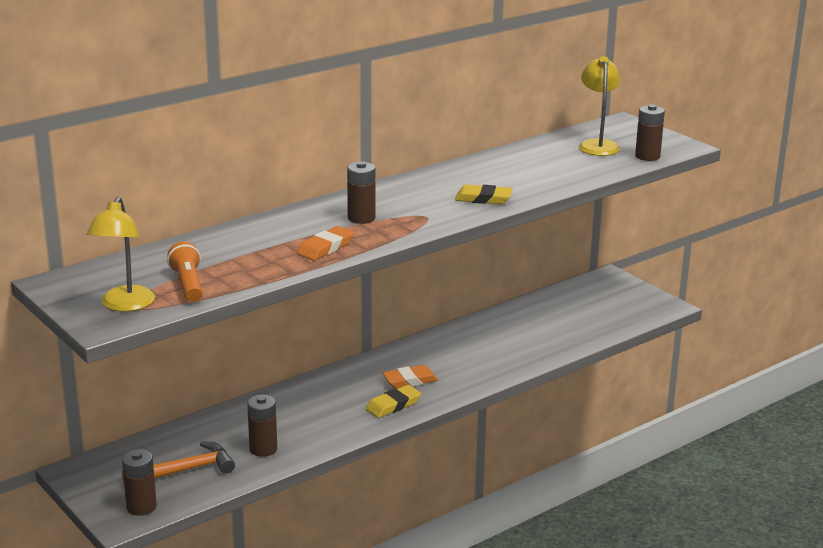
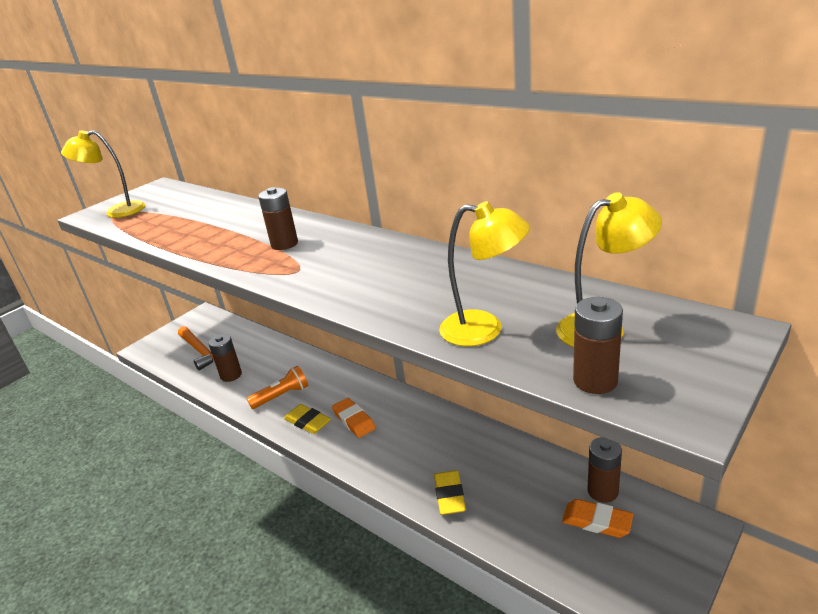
camera: 80 degrees right, 5 degrees up
brown battery [122,449,157,516] -> brown battery moved to [588,437,622,503]
orange flashlight [167,241,203,302] -> orange flashlight moved to [247,366,308,409]
orange eraser [297,226,354,261] -> orange eraser moved to [562,499,633,538]
yellow eraser [455,184,513,204] -> yellow eraser moved to [434,470,466,515]
none -> yellow lamp [439,201,530,346]

